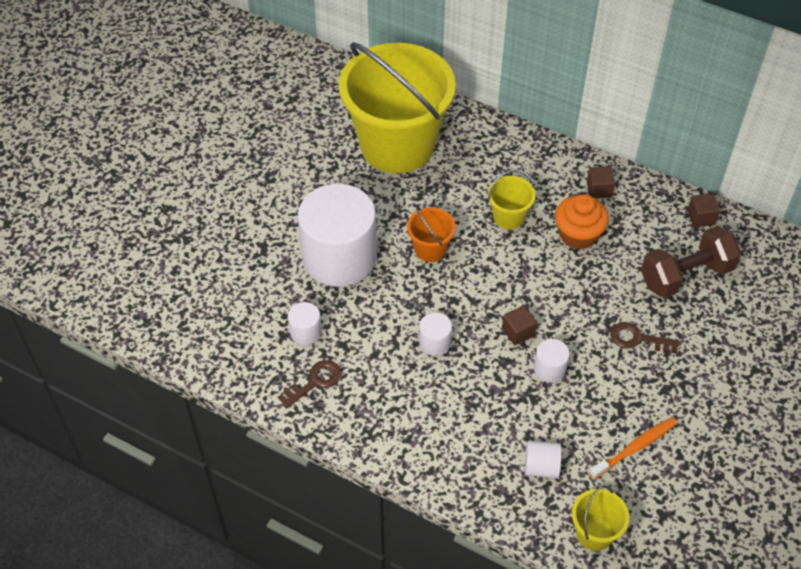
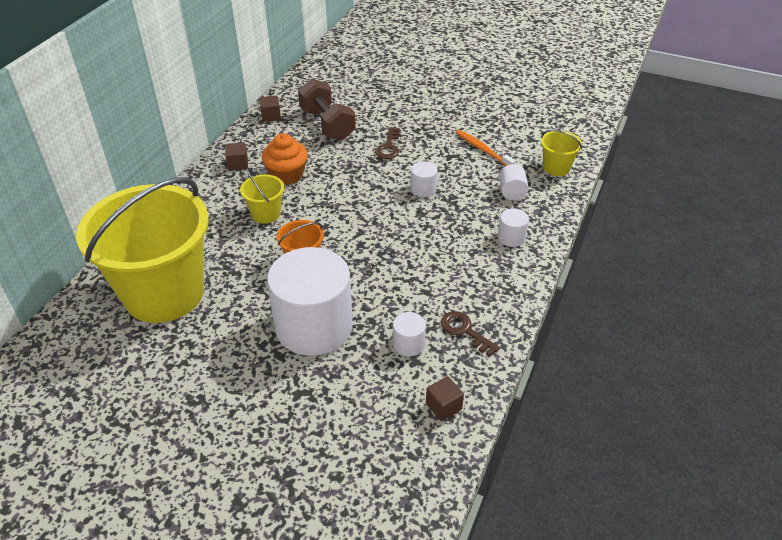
camera: 95 degrees left, 10 degrees down
white cylinder [419,312,452,356] -> white cylinder moved to [498,208,529,247]
brown cube [502,306,537,345] -> brown cube moved to [426,376,464,421]

